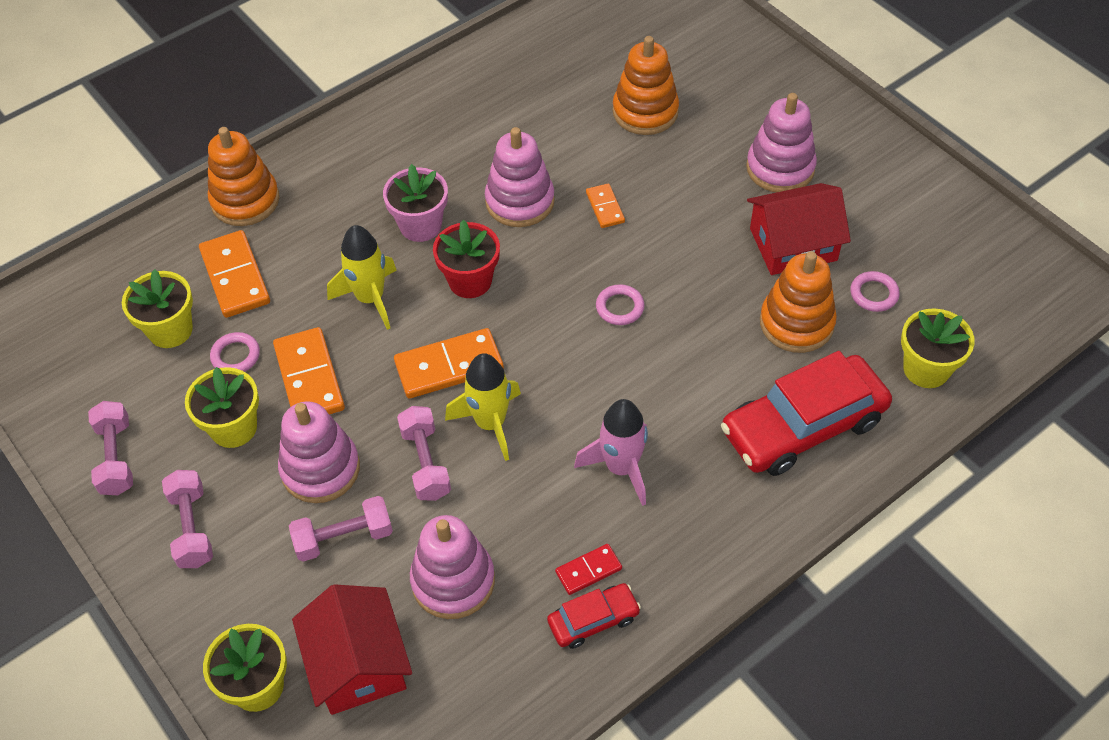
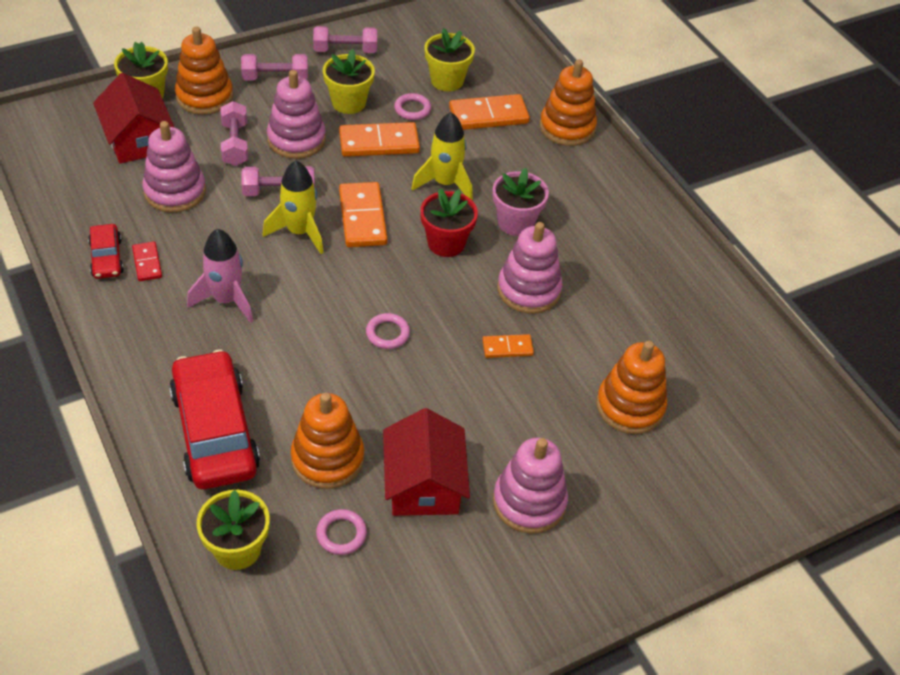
camera: 95 degrees right, 5 degrees down
red house [292,584,412,715] -> red house turned 75 degrees clockwise [93,73,175,164]
none -> orange stacking toy [175,27,233,115]

